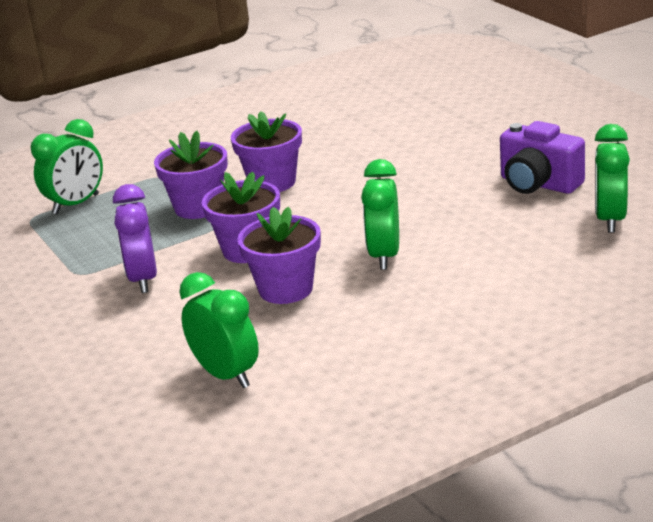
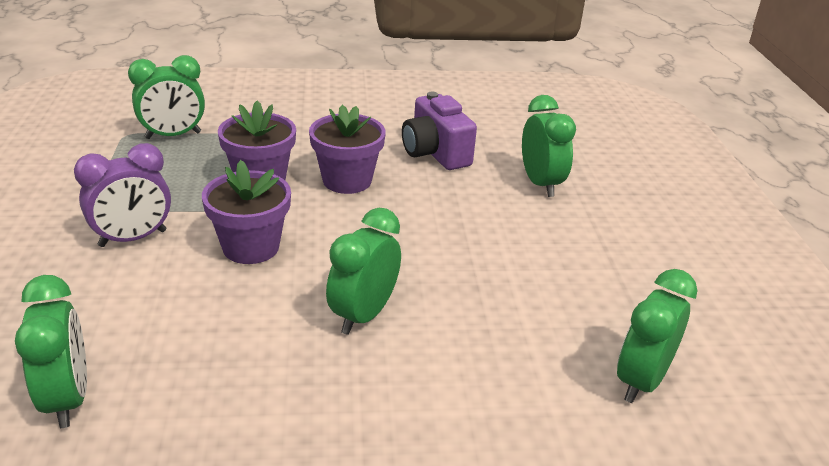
camera: 20 degrees right, 5 degrees up
purple clock [113,184,157,293] -> purple clock turned 135 degrees counterclockwise [74,143,171,247]
purple flower pot [237,207,321,304] -> none
purple camera [500,121,585,194] -> purple camera moved to [402,92,477,170]
none -> green clock [522,95,576,197]

